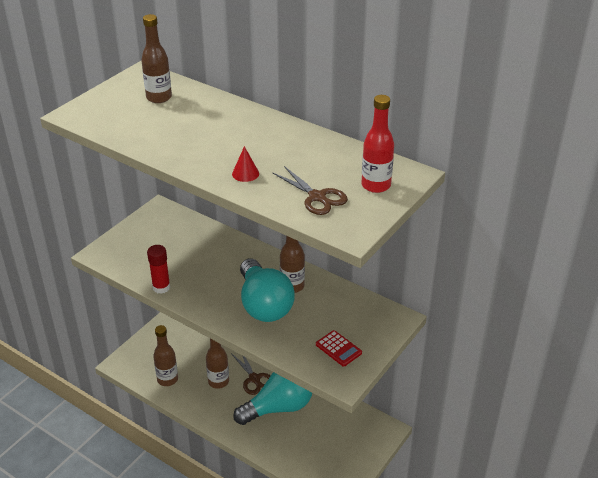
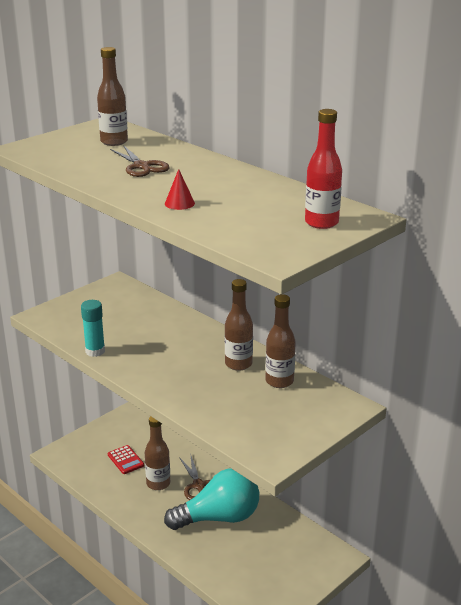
camera: 10 degrees right, 10 degrees down
red glue stick [147,245,170,294] -> turquoise glue stick [81,300,105,357]
brown bottle [153,325,178,386] -> brown bottle moved to [265,294,296,388]
turquoise light bulb [240,258,295,322] -> none
brown scissors [272,166,348,215] -> brown scissors moved to [110,146,170,177]
red calculator [316,330,362,366] -> red calculator moved to [108,445,144,474]

